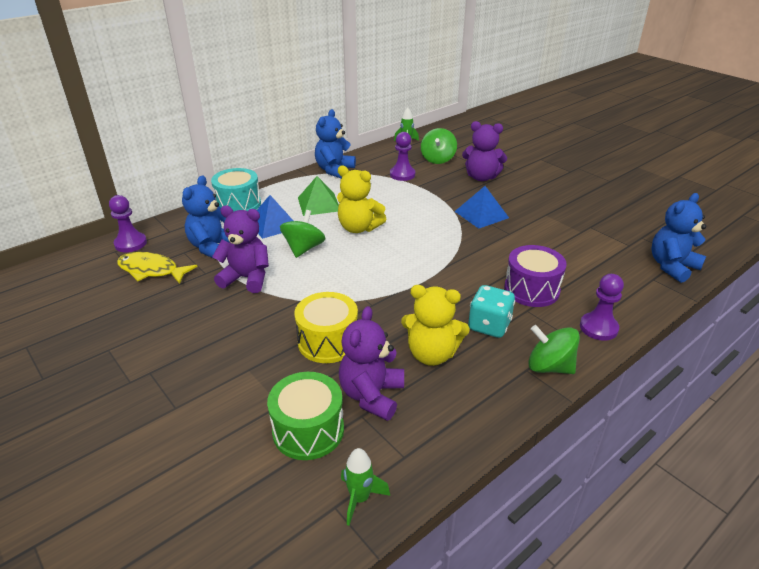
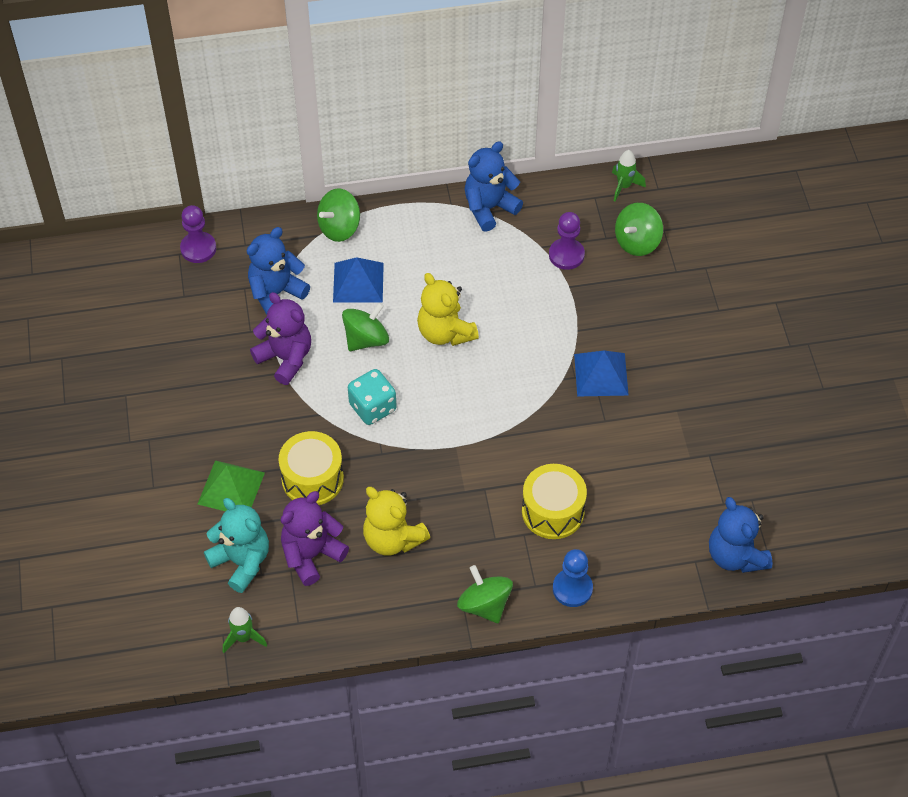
camera: 30 degrees right, 20 degrees up
yellow fish [117,252,198,284] -> none
turquoise drum [211,168,261,212] -> green spinning top [317,188,360,242]
green drum [267,372,344,460] -> turquoise teddy bear [204,498,269,593]
green pyramid [298,176,339,216] -> green pyramid moved to [198,460,265,511]
purple teddy bear [462,121,507,181] -> none
turquoise dice [468,285,515,338] -> turquoise dice moved to [348,369,397,425]
purple drum [504,245,567,307] -> yellow drum [522,464,587,539]
purple pawn [580,274,624,341] -> blue pawn [553,549,593,607]
blue teddy bear [651,193,706,283] -> blue teddy bear turned 105 degrees counterclockwise [709,497,773,573]

